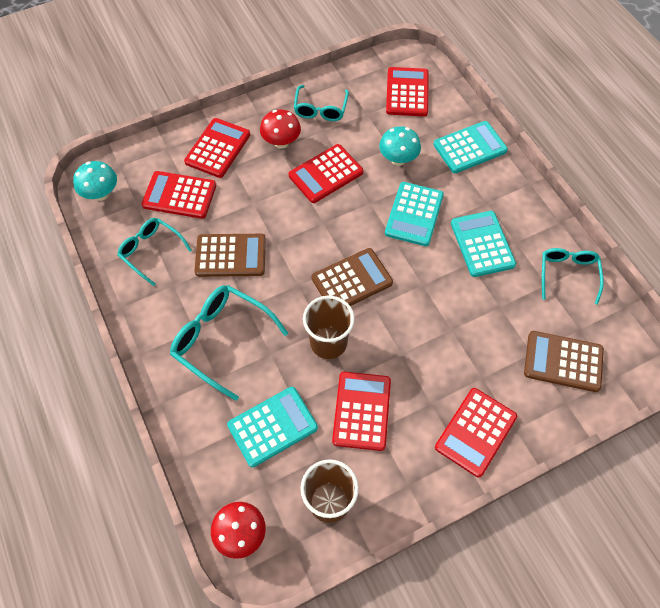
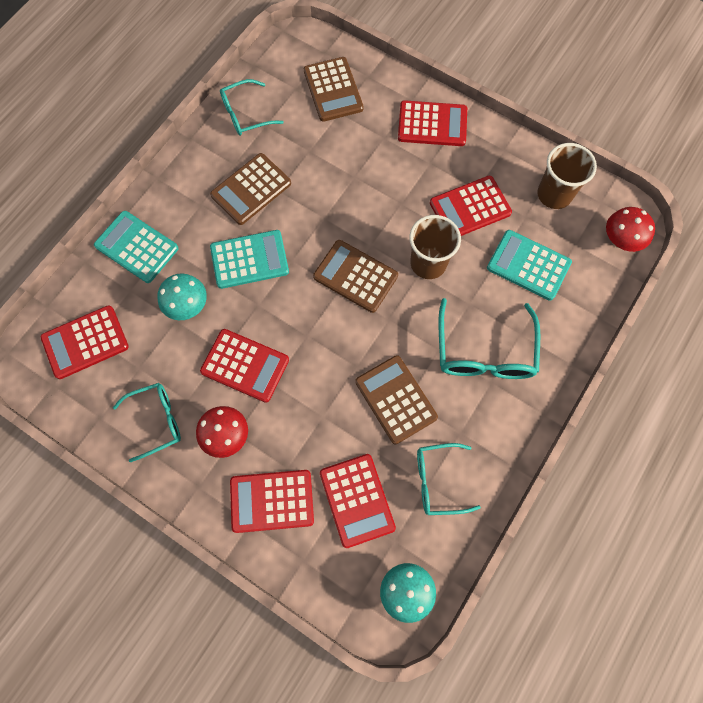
camera: 120 degrees left, 10 degrees up
turquoise glasses [117,218,192,286] -> turquoise glasses turned 75 degrees clockwise [417,443,481,515]
turquoise calculator [451,211,516,277] -> brown calculator [210,153,291,225]

